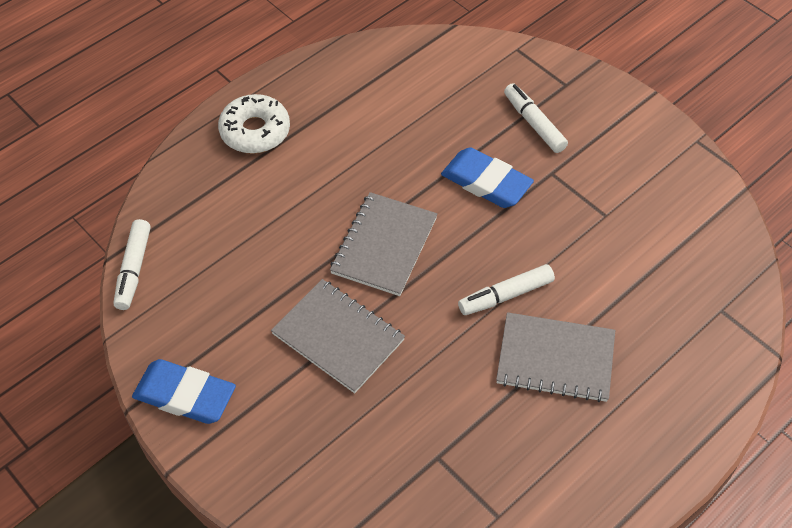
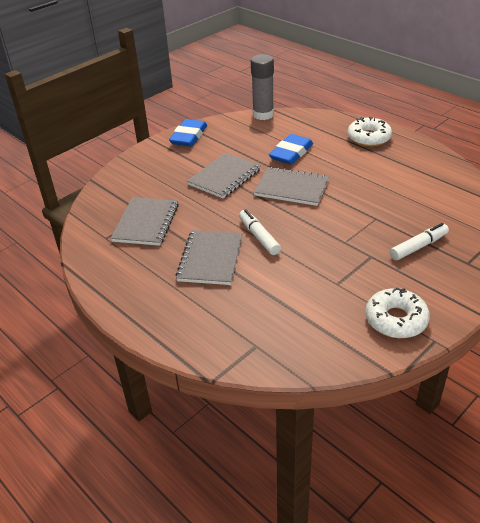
camera: 90 degrees right, 15 degrees down
white marker [114,219,151,310] -> grey glue stick [251,54,274,120]
blue eraser [441,147,534,208] -> blue eraser moved to [269,134,313,165]
none -> grey notebook [111,197,179,246]
none -> white donut [365,288,430,338]

